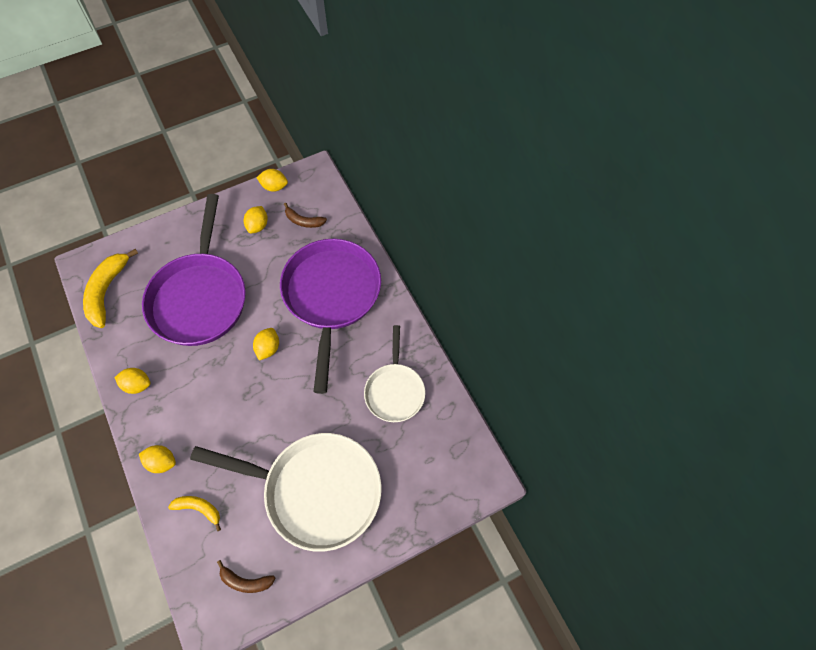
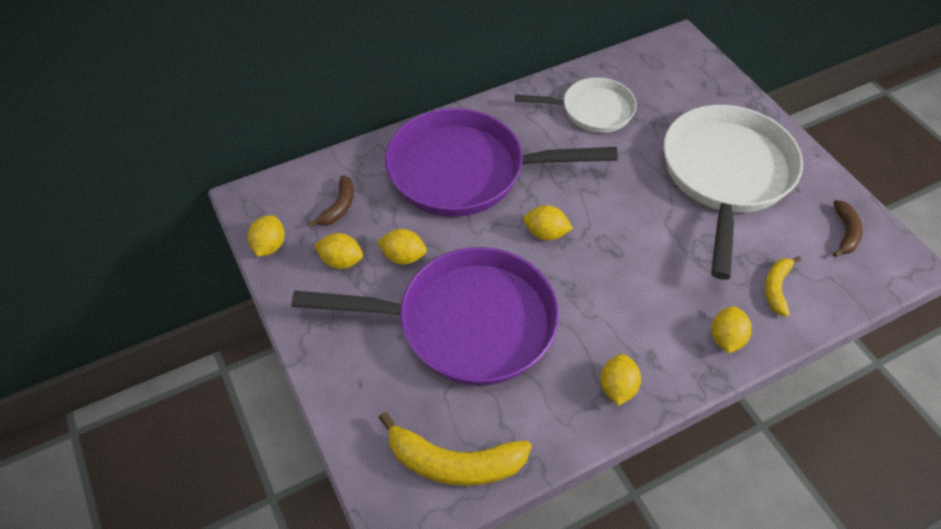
camera: 90 degrees left, 10 degrees down
none -> yellow lemon [377,229,427,264]

